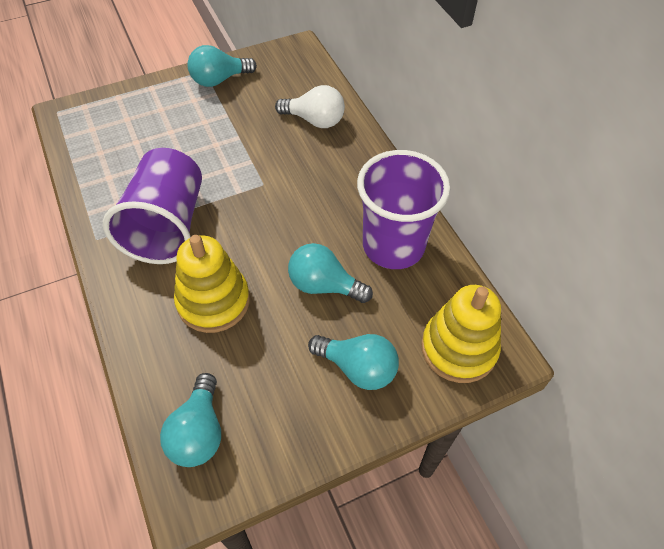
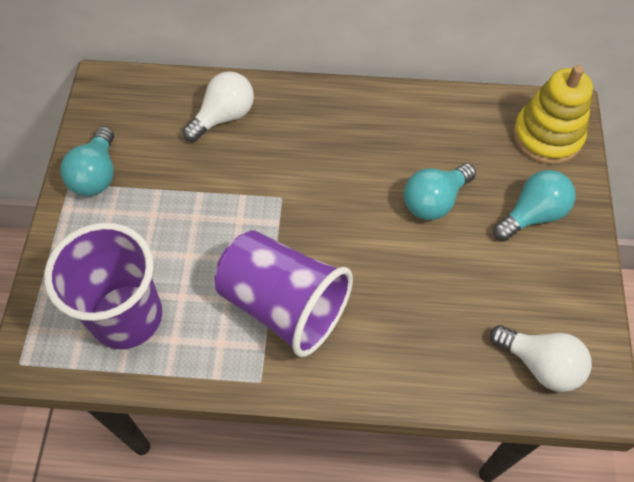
camera: 60 degrees left, 5 degrees up
turquoise light bulb [160,373,221,467] -> white light bulb [490,325,592,392]
yellow stacking toy [174,235,250,333] -> none
purple cup [357,150,450,269] -> purple cup moved to [44,223,162,349]

